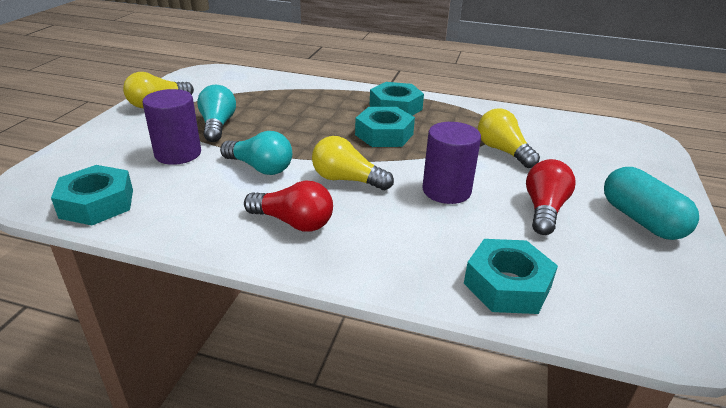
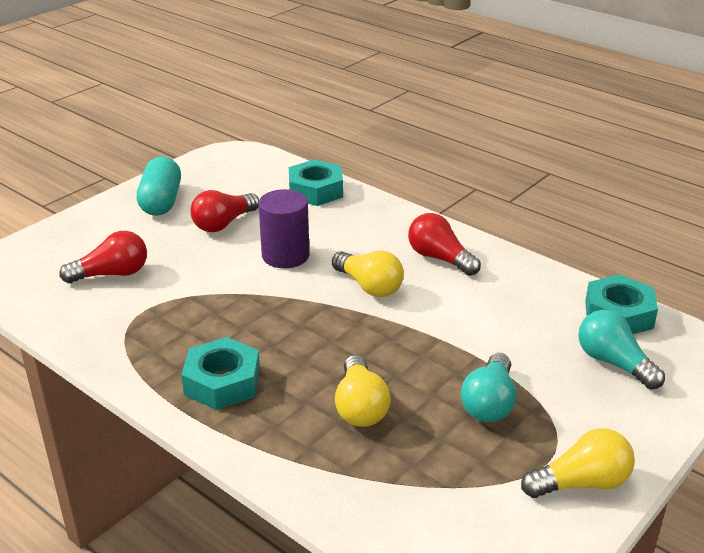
camera: 155 degrees left, 0 degrees up
purple cylinder [142,89,201,165] -> none
turquoise light bulb [220,131,292,175] -> turquoise light bulb moved to [578,310,665,389]
turquoise nut [355,107,415,147] -> none
yellow light bulb [478,109,540,168] -> yellow light bulb moved to [335,355,391,427]
none -> red light bulb [60,231,147,283]

